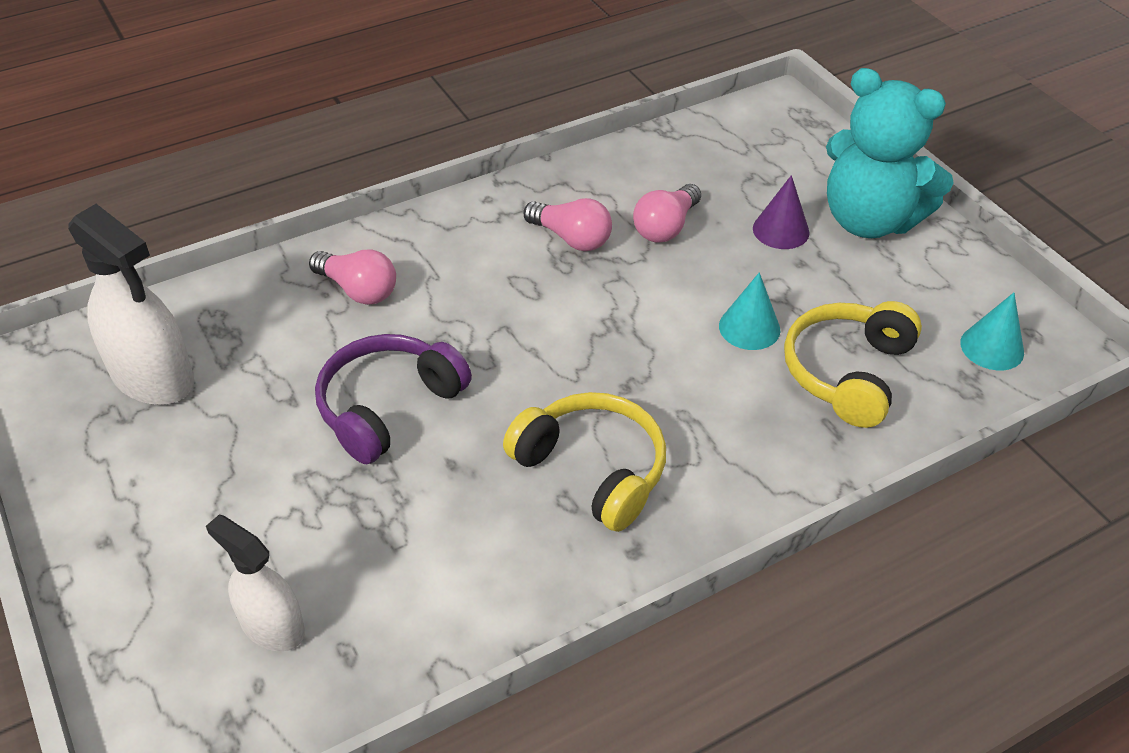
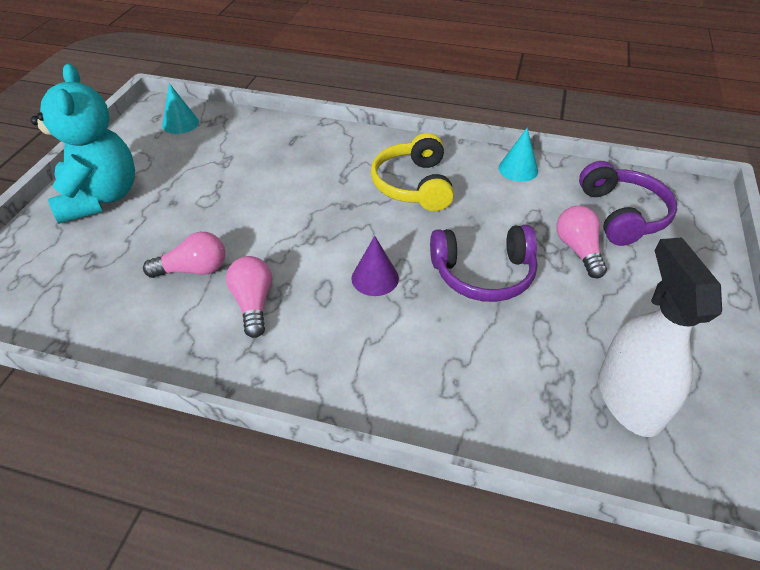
camera: 135 degrees left, 0 degrees up
white spray bottle [206,515,305,651] -> purple headphones [579,161,677,246]
pink light bulb [309,249,396,305] -> pink light bulb moved to [557,206,607,278]
turquoise cone [719,272,781,350] -> turquoise cone moved to [499,128,538,182]
purple cone [753,175,810,249] -> purple cone moved to [351,236,399,296]
yellow headphones [784,301,922,428] -> none

